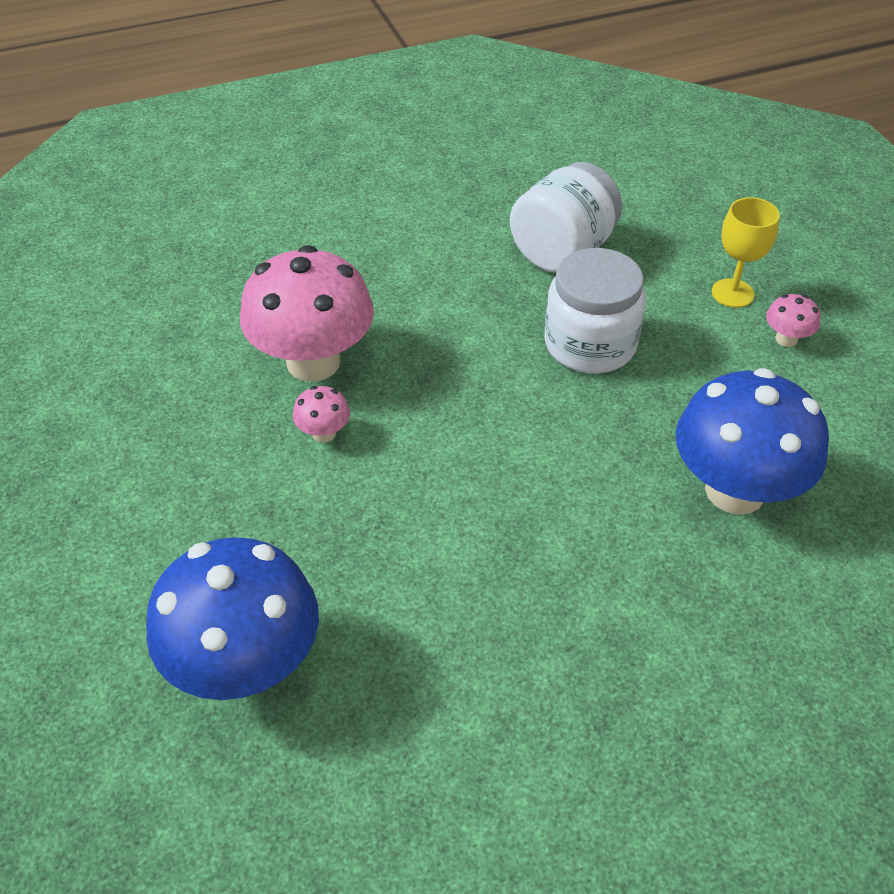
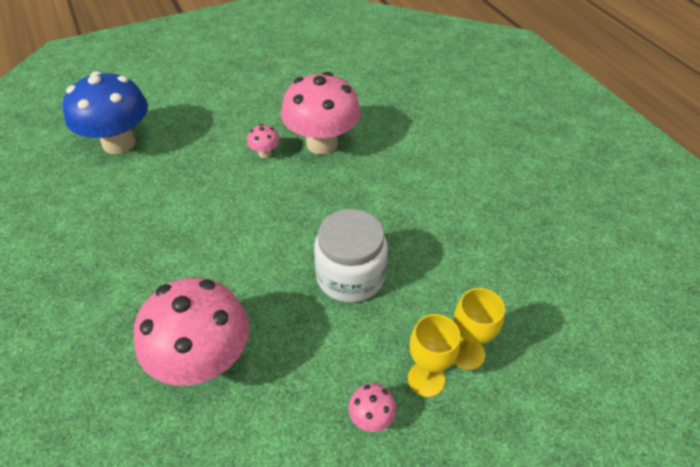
camera: 85 degrees right, 0 degrees up
white jar [510,162,622,273] -> none
blue mushroom [676,368,829,515] -> pink mushroom [134,278,249,386]
none -> yellow goblet [454,288,505,370]

